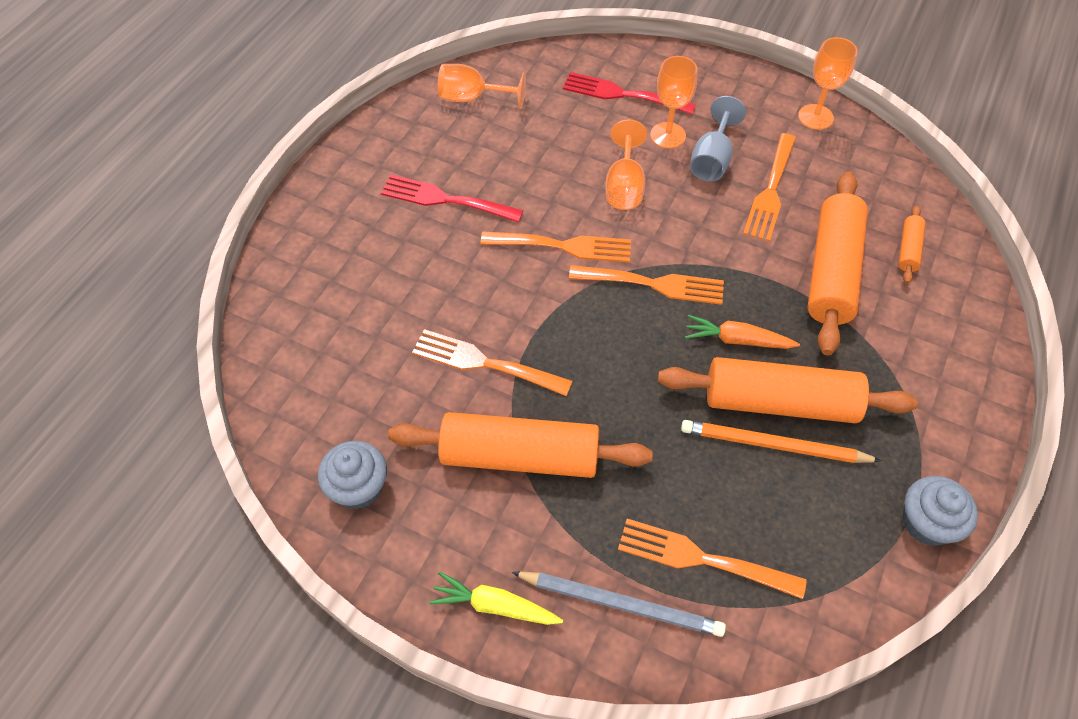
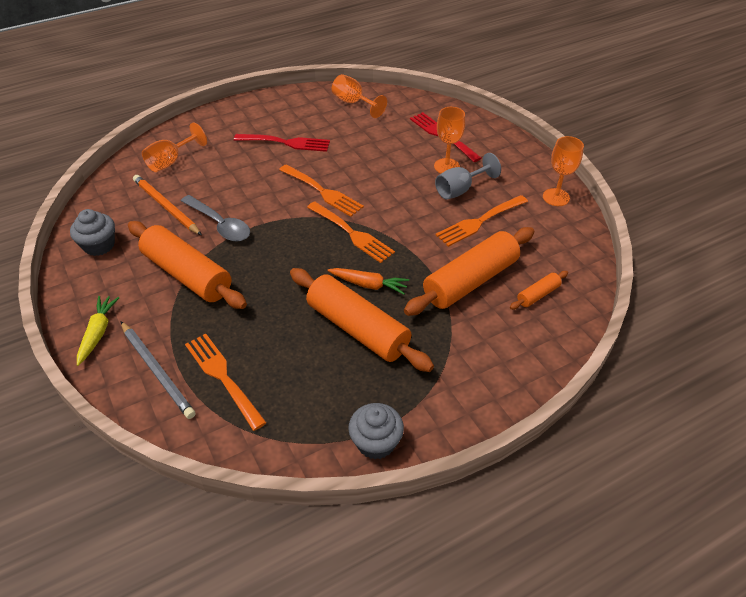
camera: 35 degrees right, 10 degrees down
red fork [381,175,524,223] -> red fork turned 135 degrees clockwise [234,134,330,152]
orange fork [412,329,572,396] -> grey spoon [181,195,250,241]
yellow carrot [429,572,563,625] -> yellow carrot turned 45 degrees clockwise [77,296,119,366]
orange goblet [605,119,647,210] -> orange goblet moved to [142,122,207,172]
orange pencil [681,420,881,463] -> orange pencil moved to [133,175,202,235]
orange carrot [685,315,800,349] -> orange carrot turned 150 degrees clockwise [328,268,409,295]

